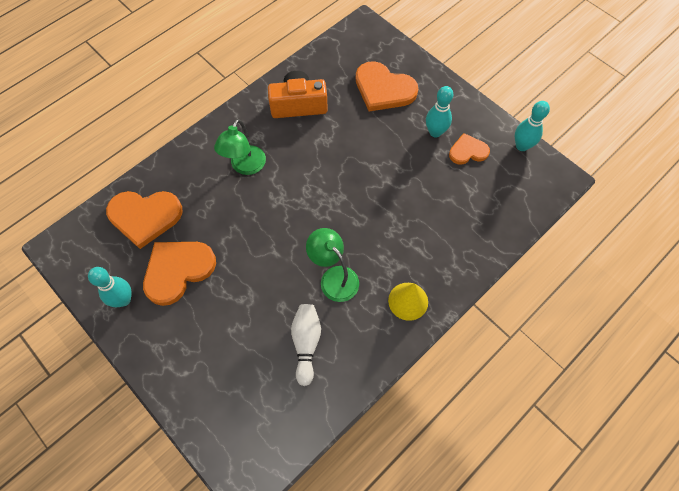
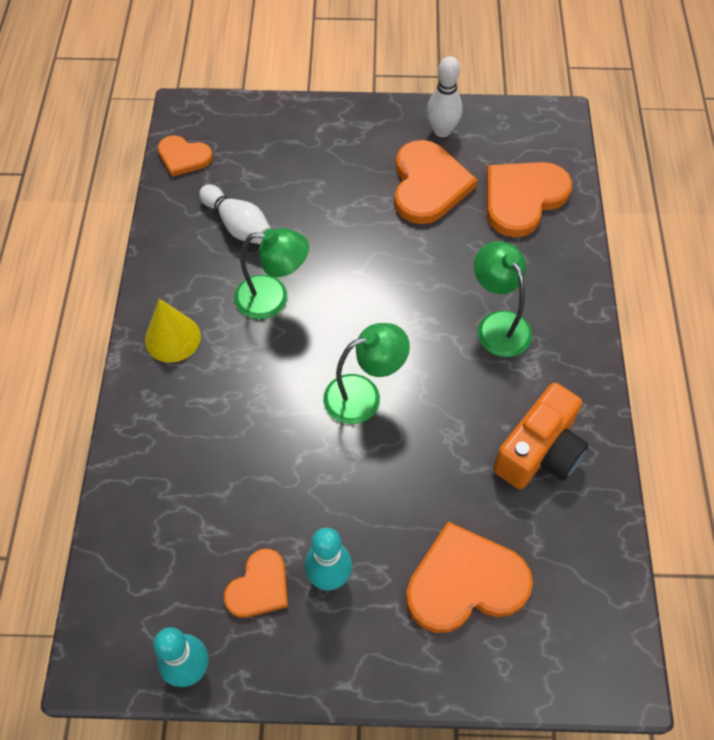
camera: 135 degrees right, 5 degrees down
turquoise bowling pin [88,267,132,307] -> white bowling pin [427,56,463,137]
none -> orange heart [158,135,213,177]
none -> green lamp [323,323,410,424]

